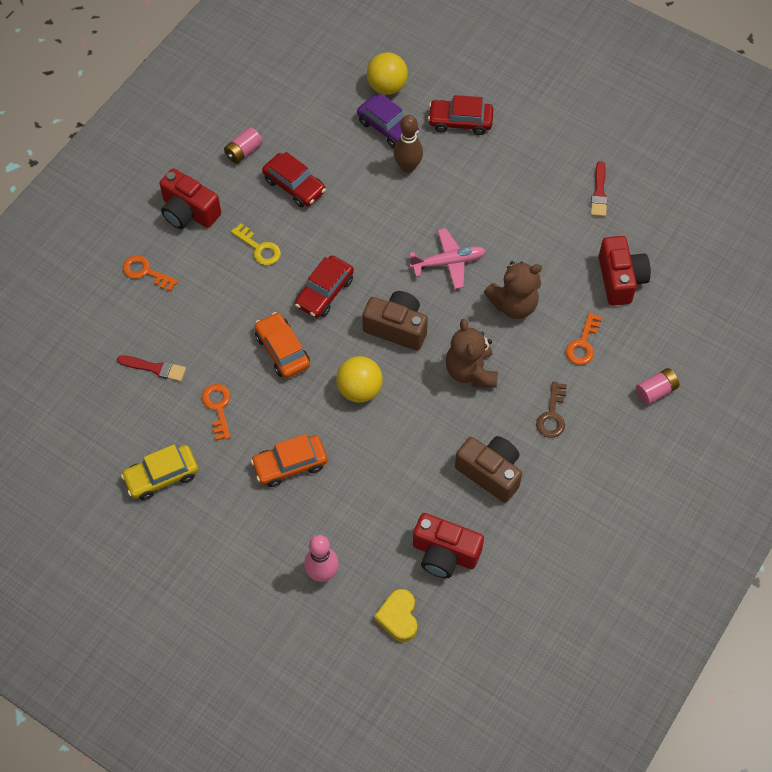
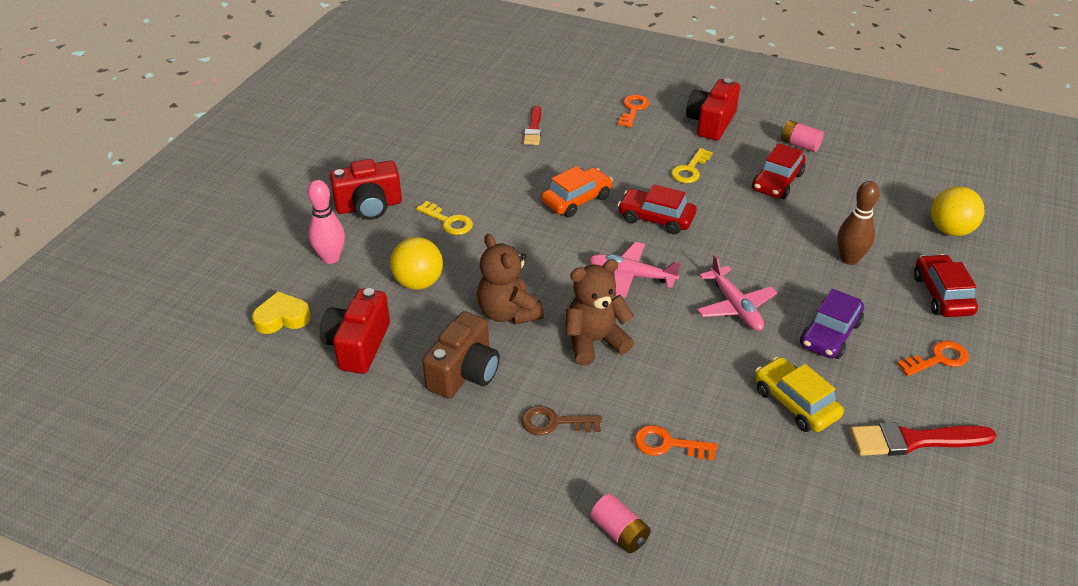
camera: 80 degrees right, 20 degrees down
yellow car [121,445,199,500] -> yellow car moved to [755,357,844,432]
orange key [202,384,231,441] -> orange key moved to [897,341,969,376]
orange car [251,434,327,487] -> yellow key [416,201,473,235]
yellow ball [336,356,383,403] -> yellow ball moved to [390,237,443,290]
purple car [357,94,419,148] -> purple car moved to [800,289,864,359]
brown camera [362,291,428,351] -> pink plane [588,242,681,298]
brown teddy bear [484,261,542,319] -> brown teddy bear moved to [477,234,544,324]
red brush [591,161,608,217] -> red brush [850,422,997,456], size x1.53
red camera [599,236,651,306] -> red camera moved to [330,159,402,220]

